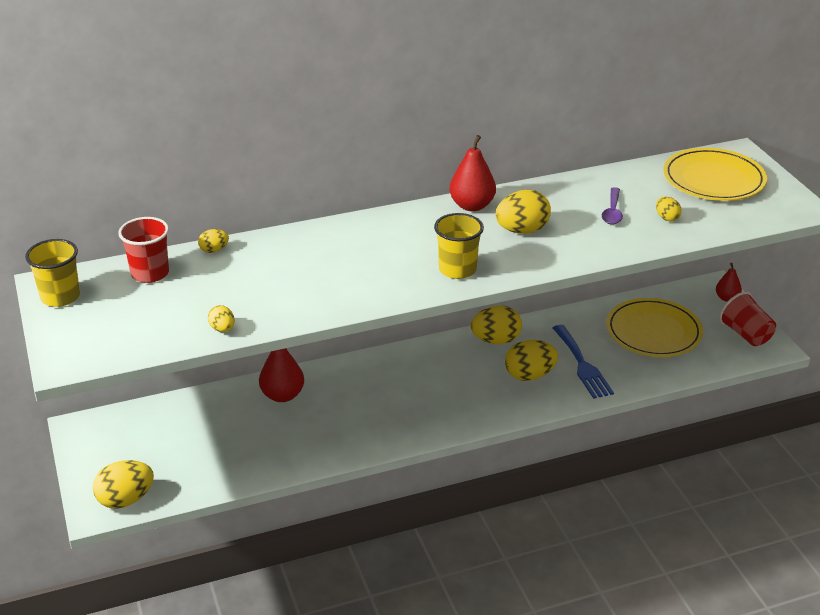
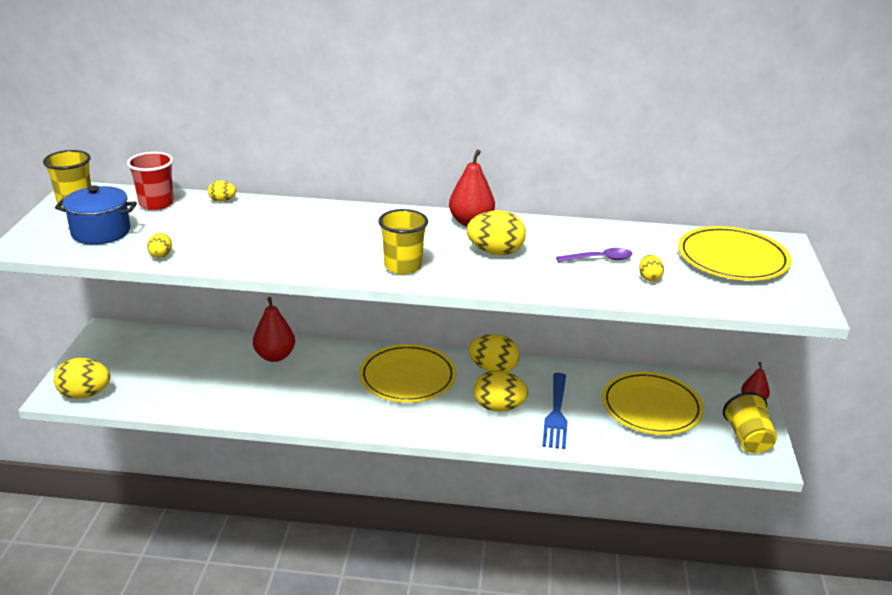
camera: 25 degrees right, 5 degrees down
purple spoon [602,187,623,224] -> purple spoon turned 135 degrees counterclockwise [556,248,632,262]
red cup [719,292,776,346] -> yellow cup [723,392,777,453]
none -> blue pot [55,185,137,245]
none -> yellow plate [359,344,456,403]

